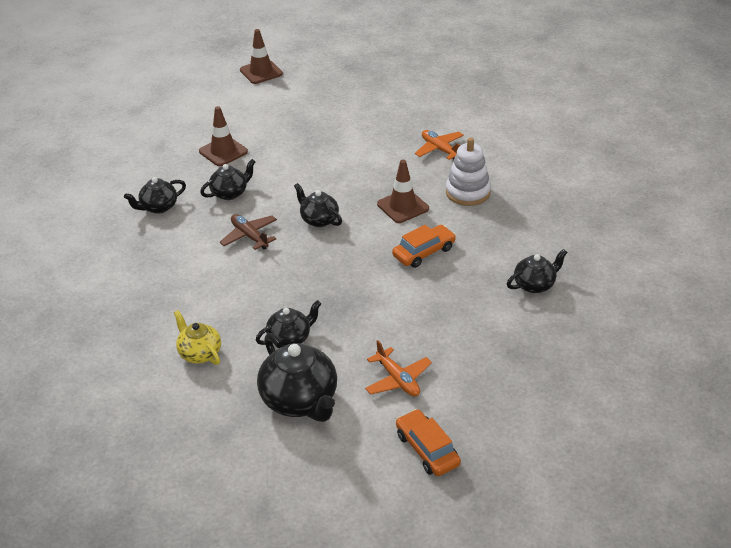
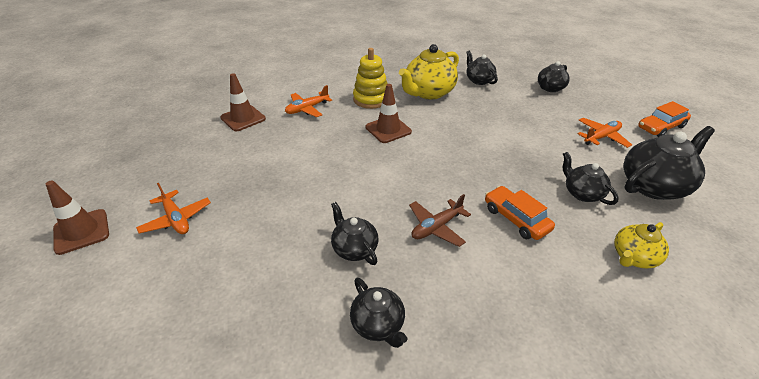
camera: 90 degrees left, 0 degrees up
brown traffic cone [199,106,248,166] -> brown traffic cone moved to [220,73,266,131]
black teapot [294,183,342,227] -> black teapot moved to [538,61,570,92]
orange car [392,225,456,268] -> orange car moved to [485,186,555,240]
white stacking toy [446,137,491,206] -> yellow stacking toy [353,48,388,109]
none -> orange plane [136,183,211,234]
none -> yellow teapot [399,44,459,99]

